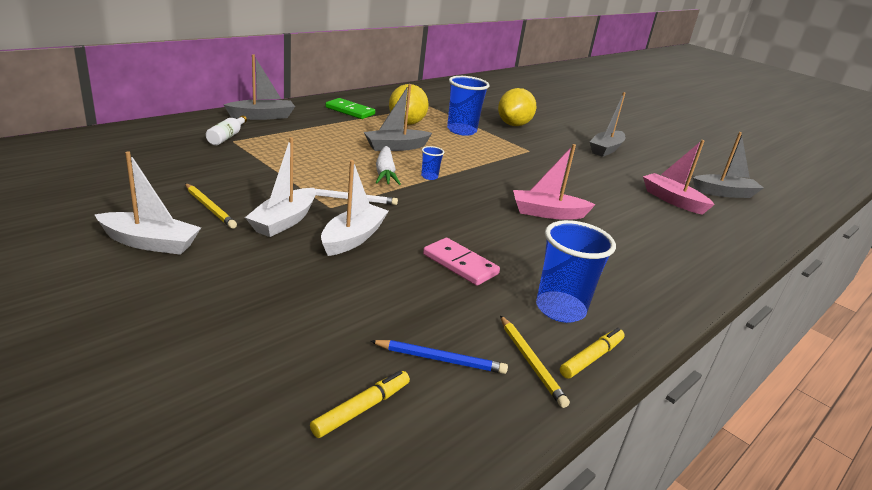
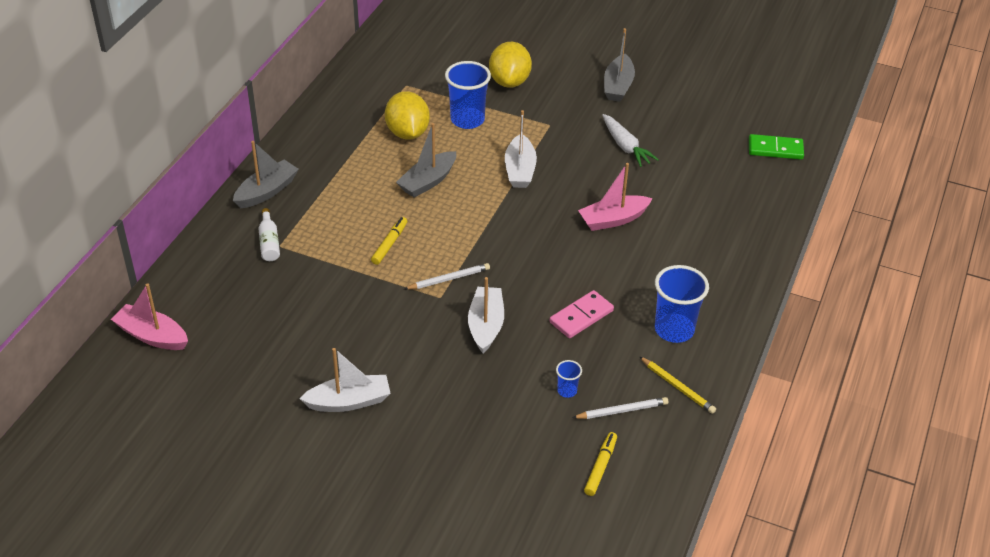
camera: 20 degrees left, 15 degrees up
yellow pencil [185,183,237,228] -> none
white boat [245,137,316,237] -> white boat moved to [505,110,537,188]
green domino [325,98,375,119] -> green domino moved to [749,134,804,160]
blue pencil [370,340,508,374] -> white pencil [572,397,669,419]
white carrot [376,146,401,185] -> white carrot moved to [602,114,659,167]
blue cup [421,146,444,180] -> blue cup moved to [556,360,582,398]
pink domino [423,238,500,286] -> pink domino turned 60 degrees counterclockwise [550,290,614,338]
yellow marker [560,328,624,379] -> yellow marker moved to [371,217,407,265]
pink boat [643,140,715,215] -> pink boat moved to [111,284,188,350]
grey boat [693,132,763,198] -> none

